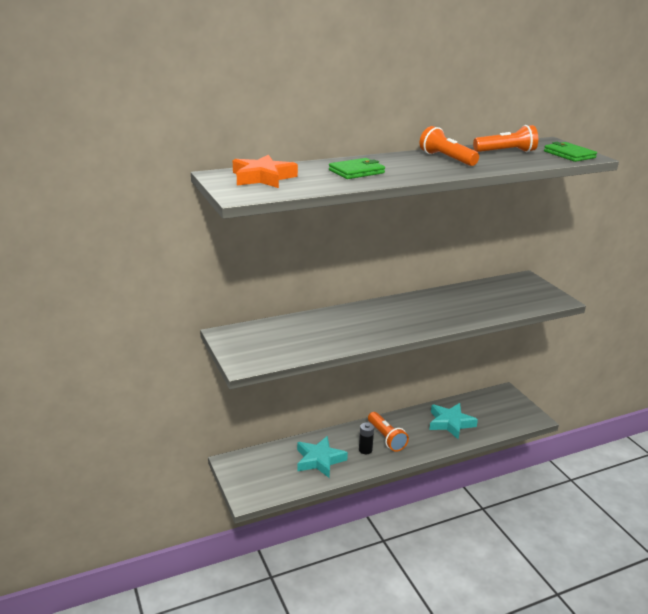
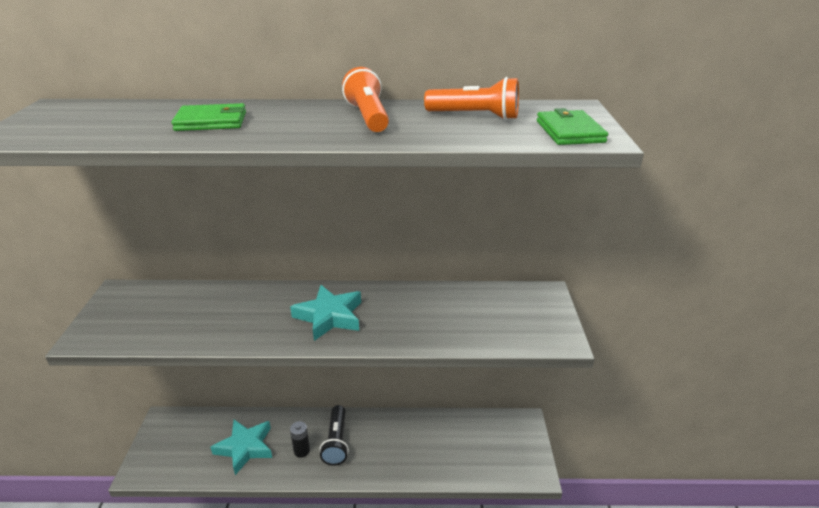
camera: 25 degrees right, 5 degrees up
orange star [233,155,298,188] -> none
orange flashlight [368,412,409,452] -> black flashlight [320,405,349,466]
turquoise star [429,403,478,439] -> turquoise star moved to [290,285,361,341]

